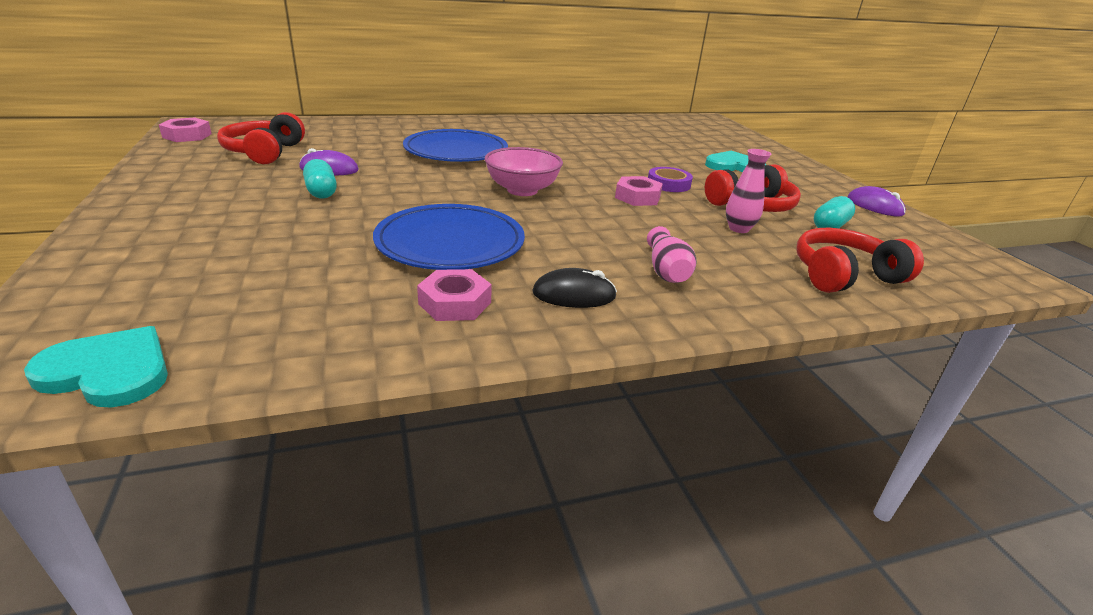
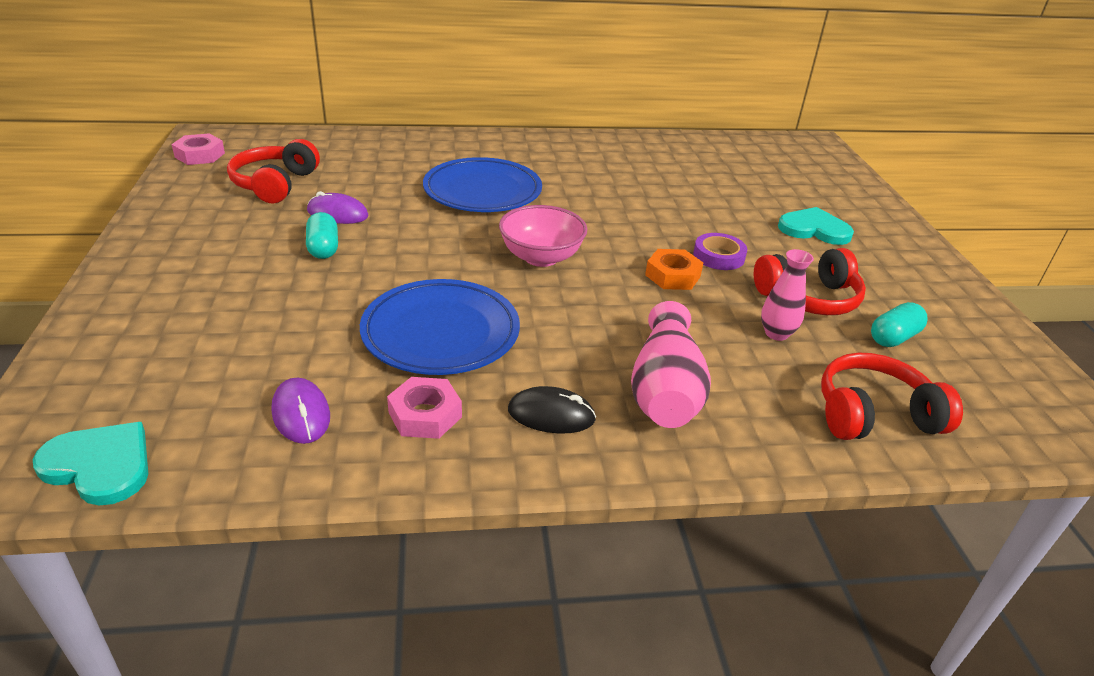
camera: 10 degrees right, 5 degrees up
pink nut [615,176,663,206] -> orange nut [645,249,703,290]
pink vase [647,226,697,283] -> pink vase [631,301,711,428], size x1.64
purple mouse [847,186,906,217] -> purple mouse moved to [271,378,330,444]

